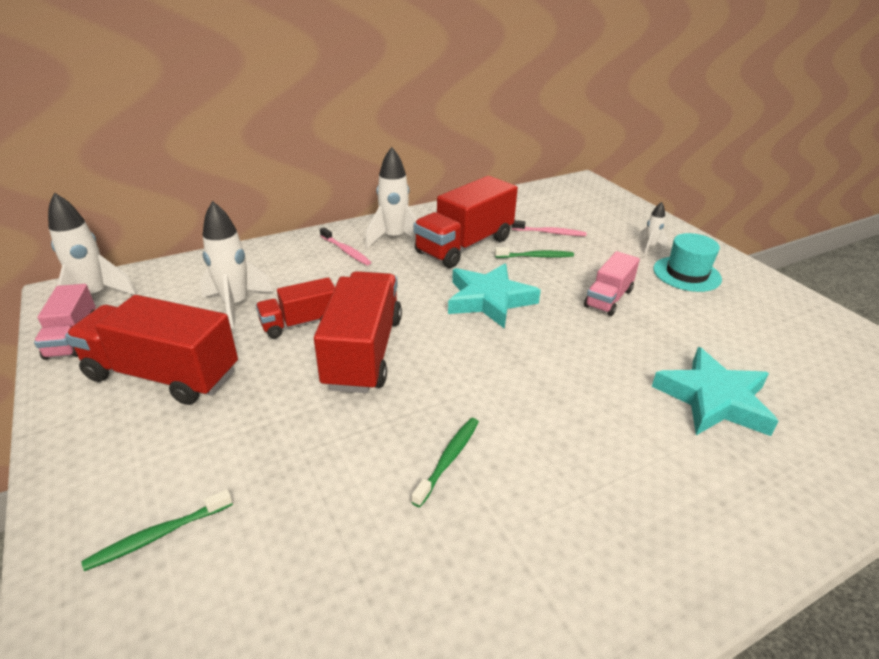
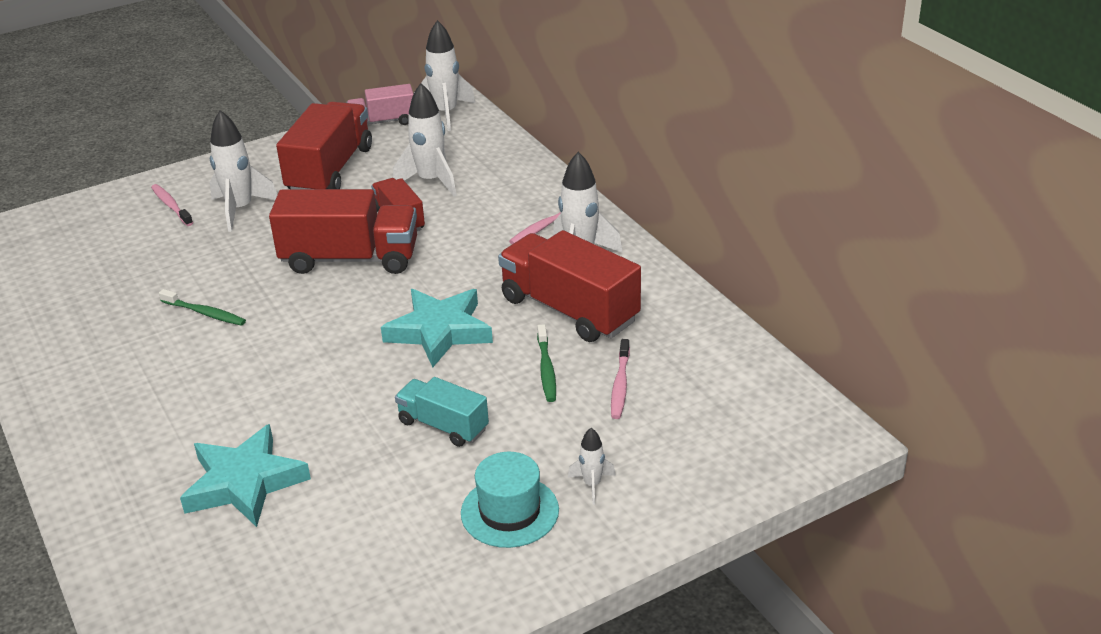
camera: 90 degrees right, 0 degrees up
green toothbrush [81,489,233,571] -> pink toothbrush [151,184,193,226]
pink truck [584,251,640,316] -> turquoise truck [395,377,489,447]
none -> white rocket [210,110,277,232]

